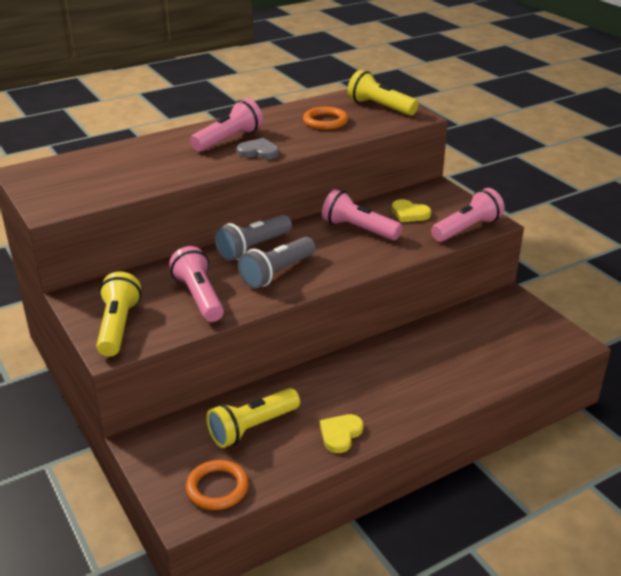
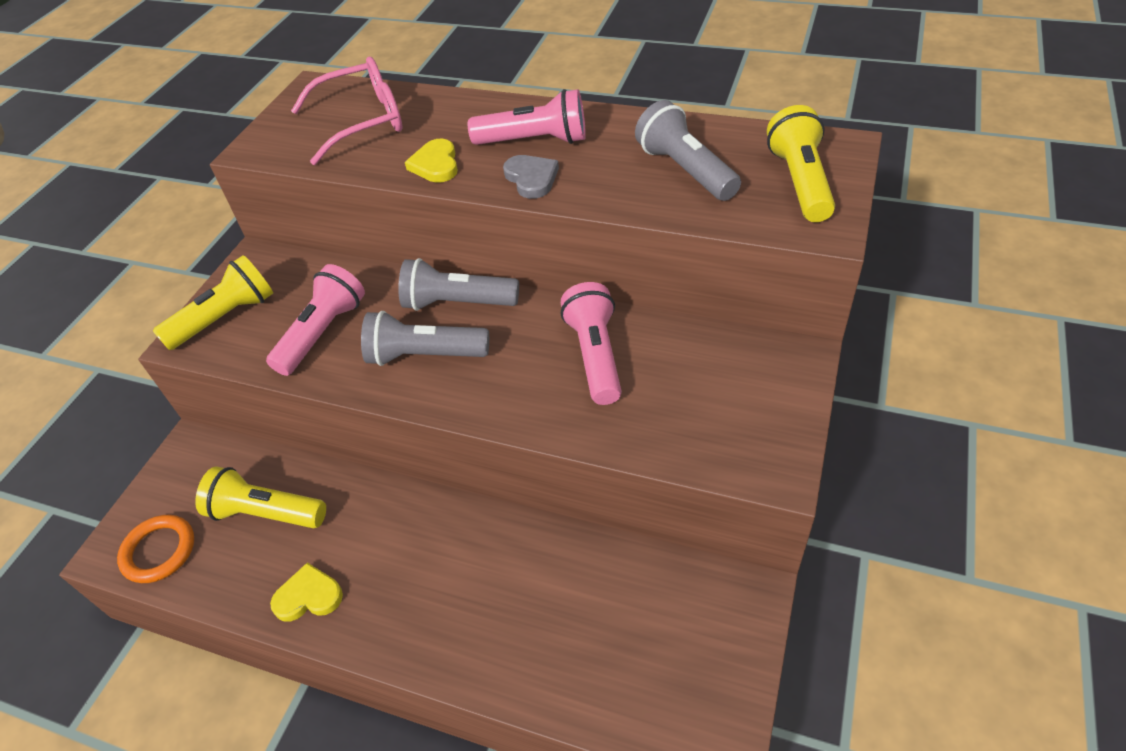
camera: 55 degrees right, 15 degrees up
orange ring [303,107,348,130] -> grey flashlight [635,100,741,201]
yellow heart [392,199,431,222] -> yellow heart moved to [405,139,458,183]
pink flashlight [431,188,504,242] -> none
none -> pink glasses [291,57,403,165]

